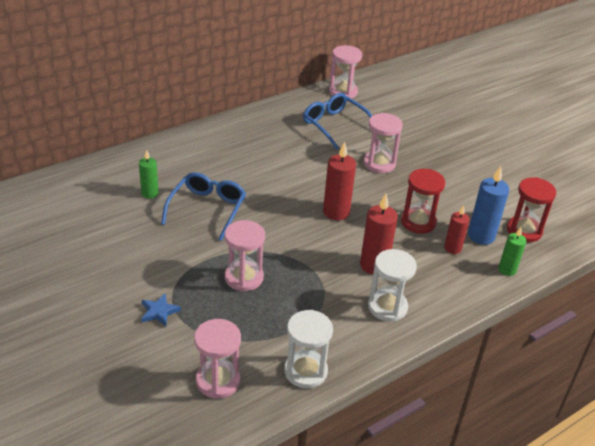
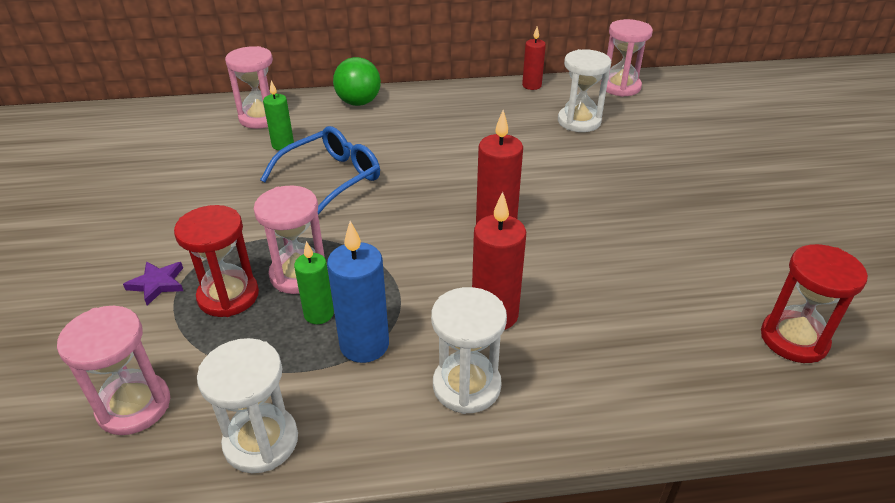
camera: 30 degrees right, 0 degrees up
blue star [141,294,181,326] -> purple star [123,261,183,305]
blue glasses [303,93,372,150] -> white hourglass [558,49,611,132]
pink hourglass [364,113,403,173] -> pink hourglass moved to [225,46,273,129]
red hourglass [401,169,445,234] -> red hourglass moved to [174,205,259,317]
red candle [444,205,470,254] -> red candle moved to [522,27,546,90]
blue candle [468,166,509,245] -> blue candle moved to [327,221,389,363]
green candle [498,227,526,276] -> green candle moved to [294,241,334,324]
none -> green ball [333,57,381,106]

